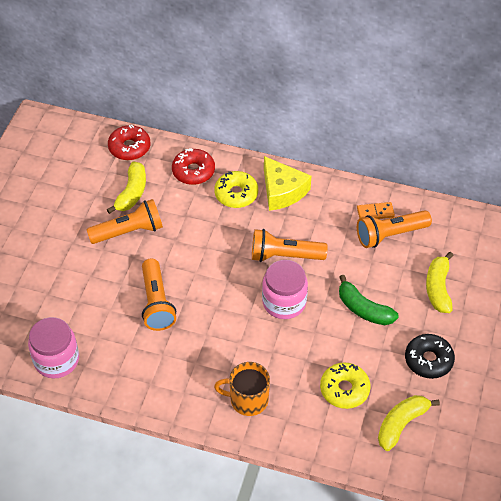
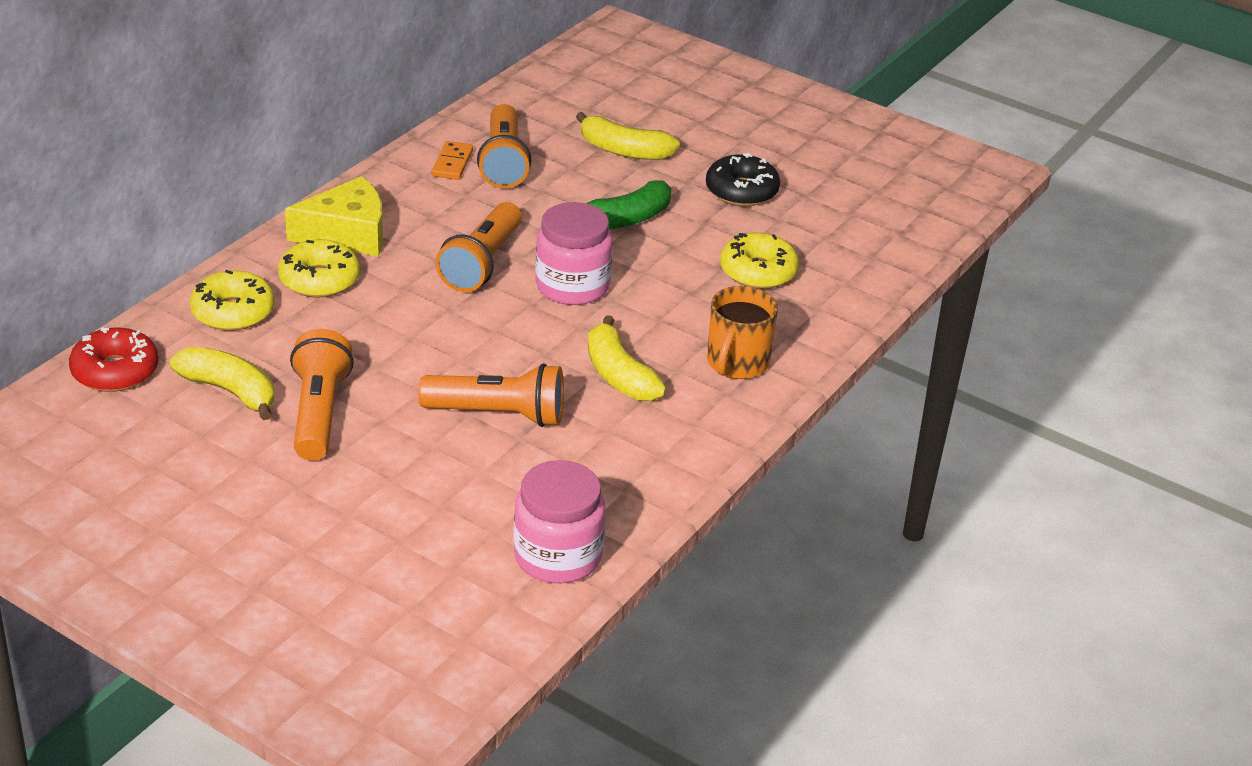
camera: 75 degrees left, 15 degrees down
red donut [172,148,215,185] -> yellow donut [190,270,274,331]
yellow banana [378,395,440,451] -> yellow banana moved to [588,315,666,401]

